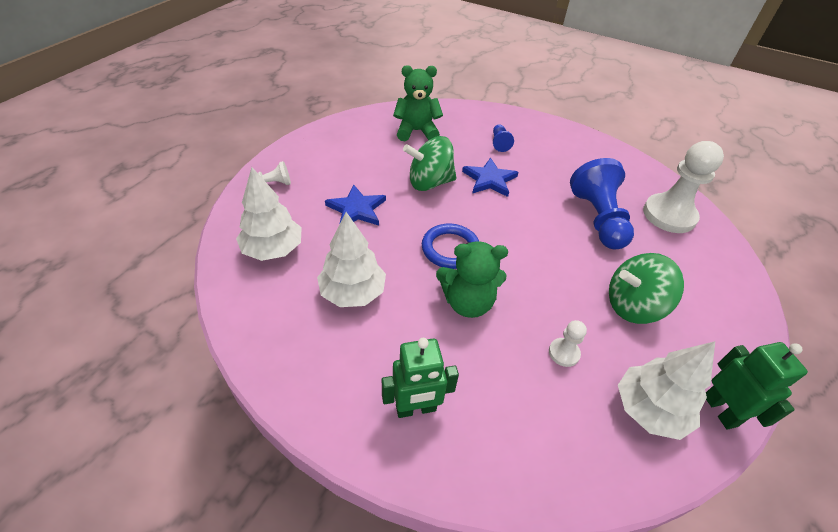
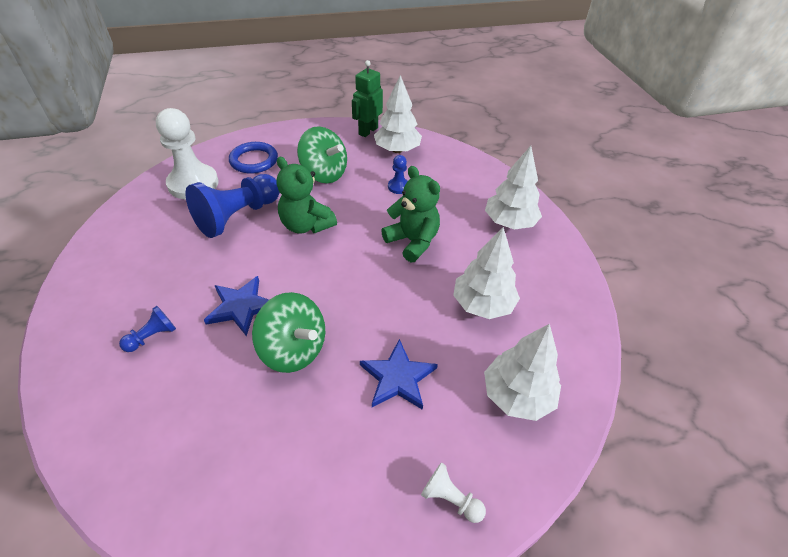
camera: 130 degrees left, 0 degrees up
green robot [382,338,459,418] -> white tree [485,146,542,230]
green teddy bear [393,65,443,141] -> green teddy bear moved to [277,157,337,234]
blue ring [422,224,479,269] -> blue ring moved to [229,142,278,174]
white pawn [549,320,587,367] -> blue pawn [388,155,408,194]

